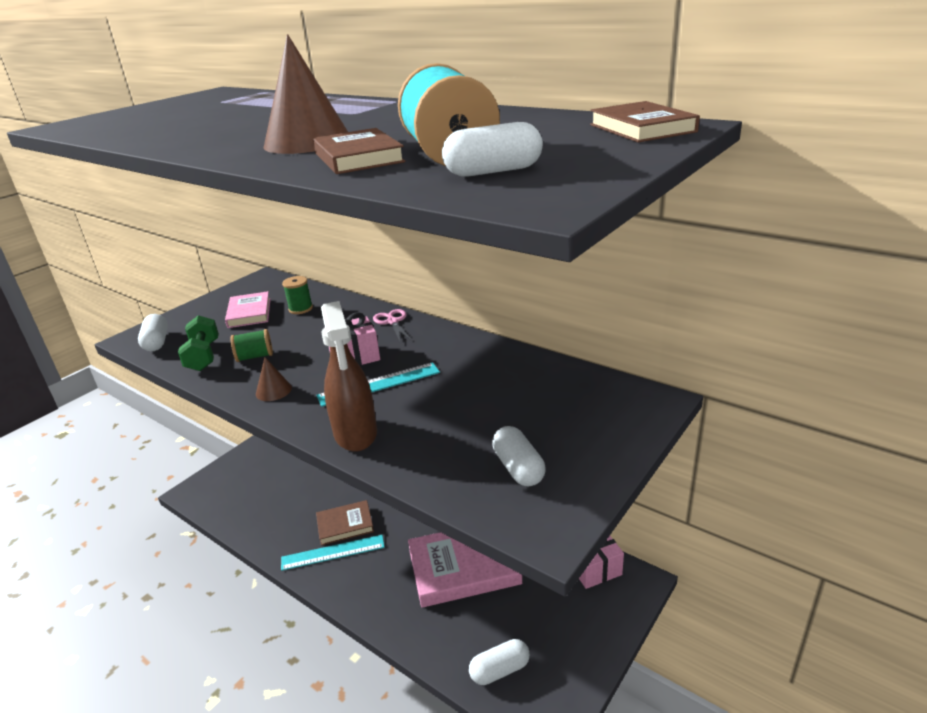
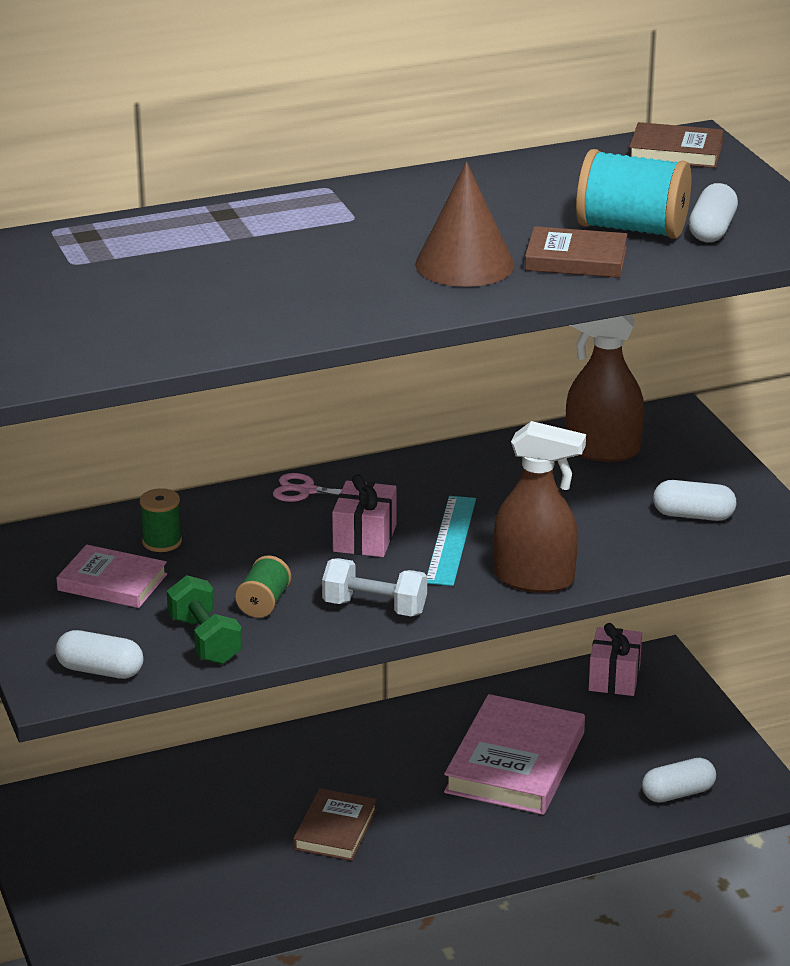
camera: 60 degrees left, 0 degrees up
green dumbbell [178,315,219,371] -> green dumbbell turned 45 degrees clockwise [167,575,242,664]
brown cone [256,357,292,401] -> white dumbbell [322,558,427,616]
turquoise ruler [281,535,385,571] -> none
white capsule [469,639,530,685] -> white capsule turned 60 degrees clockwise [642,758,716,803]
none -> brown spray bottle [566,315,644,462]

